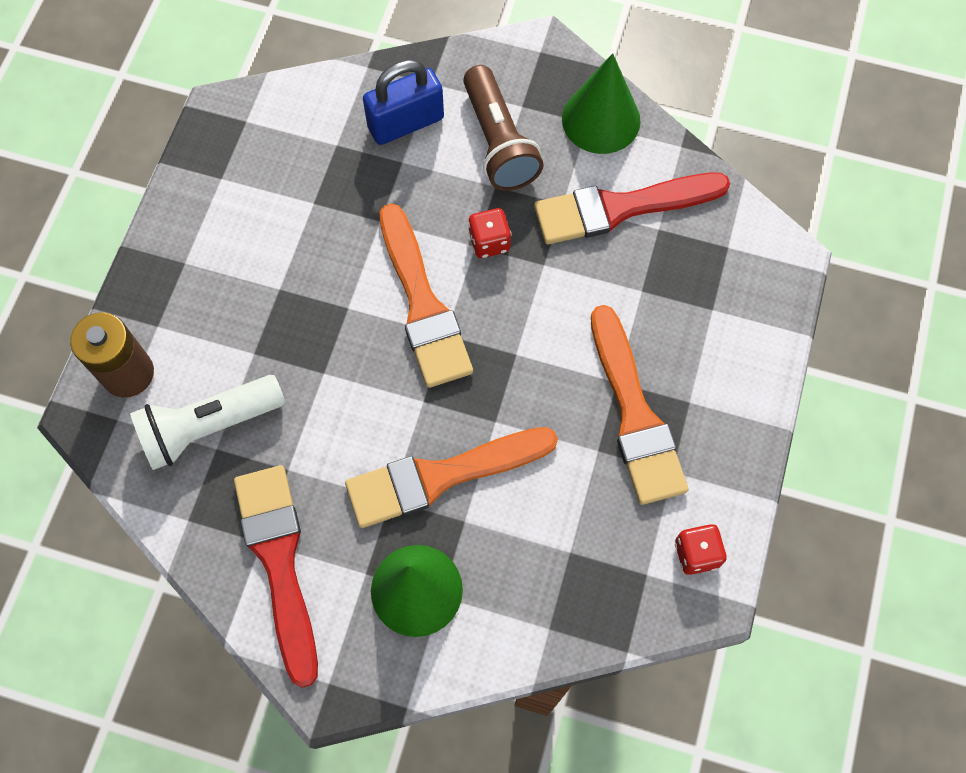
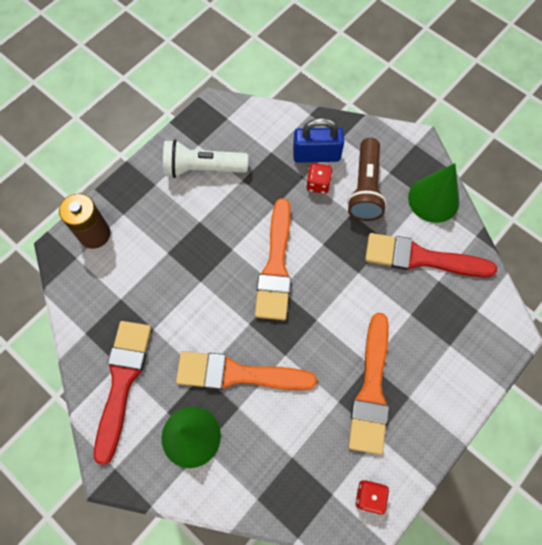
camera: 25 degrees right, 0 degrees up
white flashlight [130,375,285,470] -> white flashlight moved to [163,140,248,178]
red dice [468,208,511,258] -> red dice moved to [306,163,332,194]

